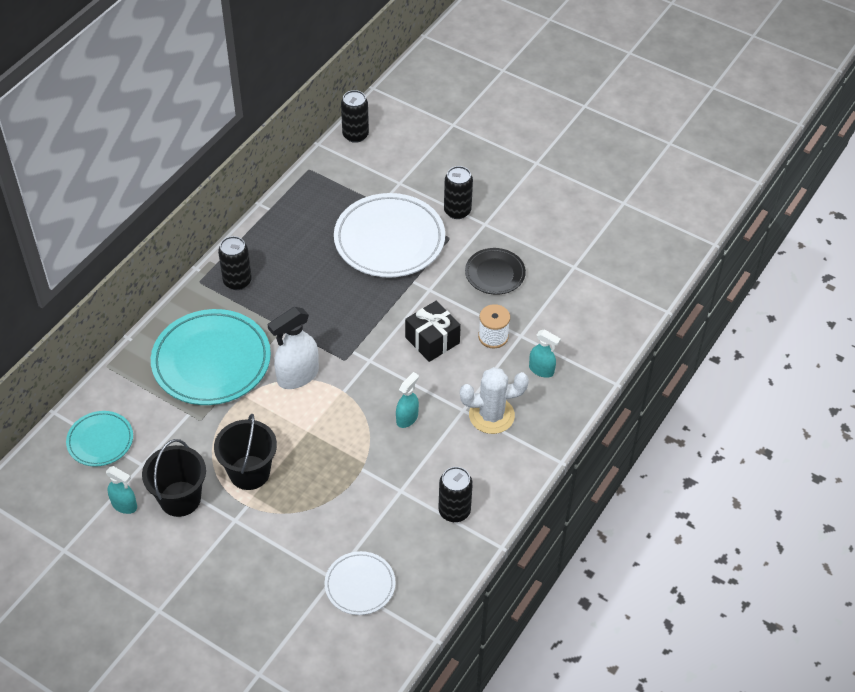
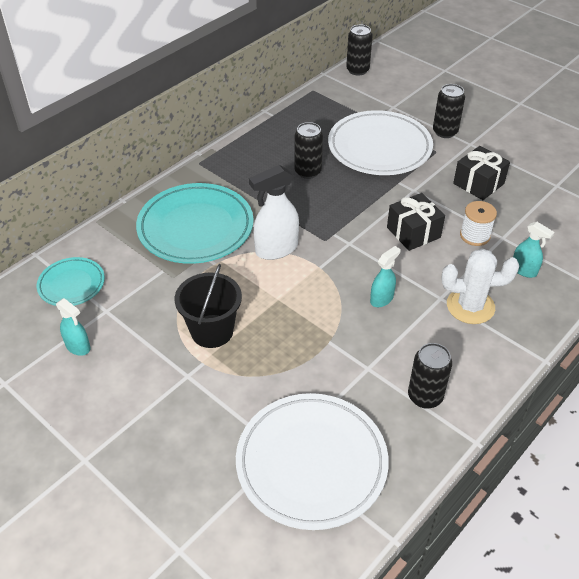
camera: 10 degrees right, 5 degrees down
black bucket [142,439,206,517] -> none
black can [218,236,252,290] -> black can moved to [294,122,323,179]
white plate [324,551,396,615] -> white plate [236,393,389,530], size x1.87
black plate [465,248,526,295] -> black gift [453,146,510,200]

